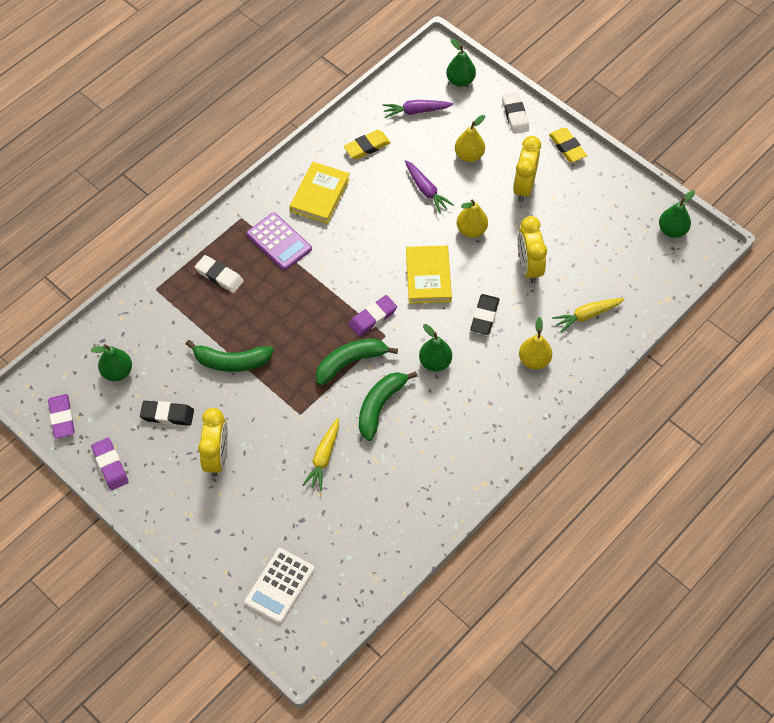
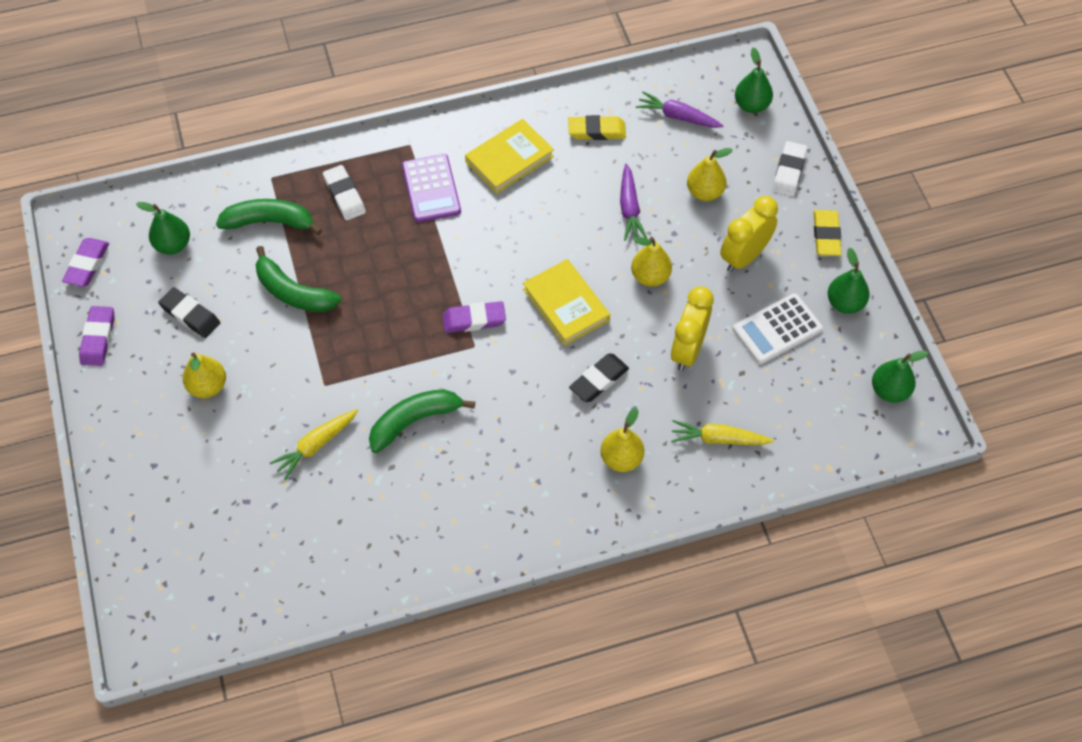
camera: 30 degrees right, 0 degrees up
yellow clock [198,408,228,477] -> yellow pear [183,353,226,398]
white calculator [244,548,315,624] -> white calculator moved to [733,293,823,364]
green banana [316,338,398,386] -> green banana moved to [216,199,322,235]
yellow book [406,245,452,304] -> yellow book turned 60 degrees counterclockwise [523,259,610,345]
green pear [419,324,452,372] -> green pear moved to [828,248,870,314]

